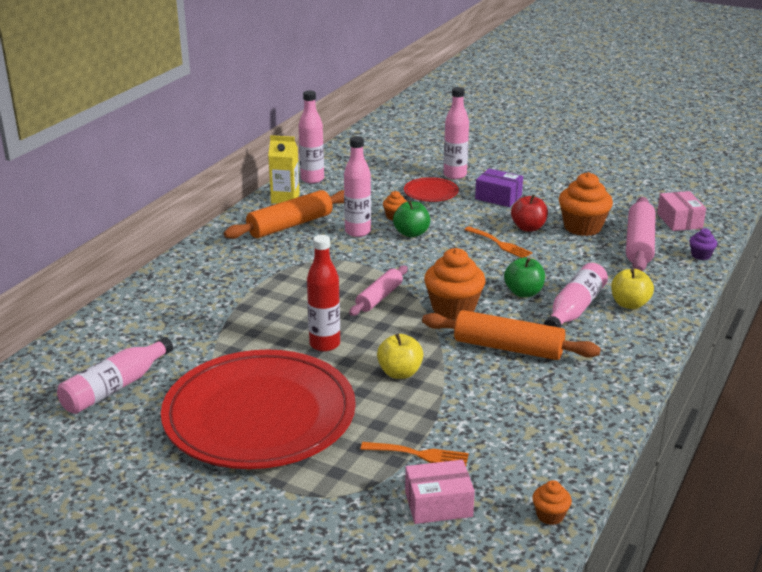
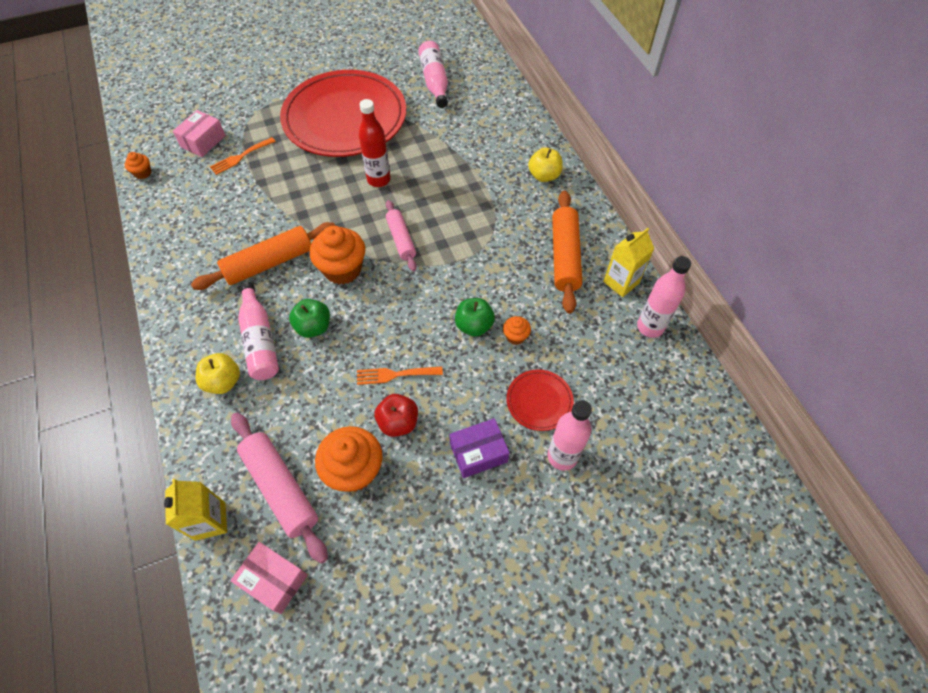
camera: 130 degrees right, 30 degrees up
pink bottle [344,136,371,237] -> none
yellow apple [377,334,423,379] -> yellow apple moved to [528,148,562,182]
purple cupcake [689,228,717,260] -> yellow carton [164,479,227,541]

